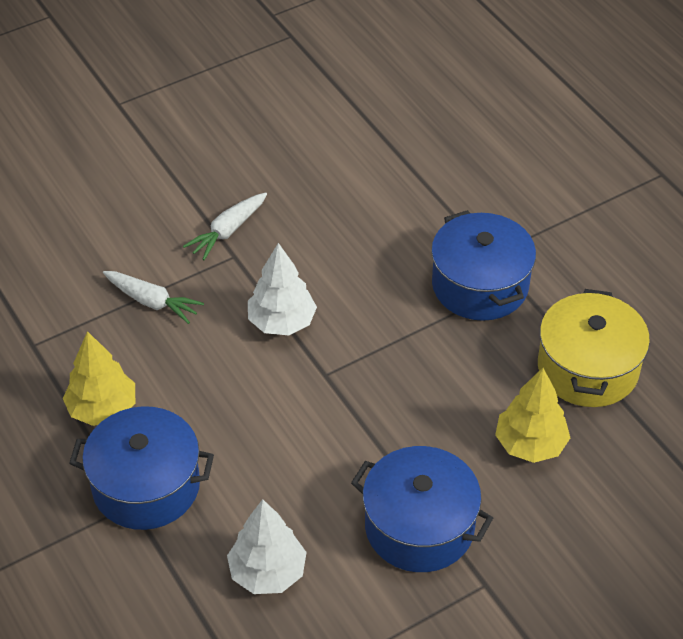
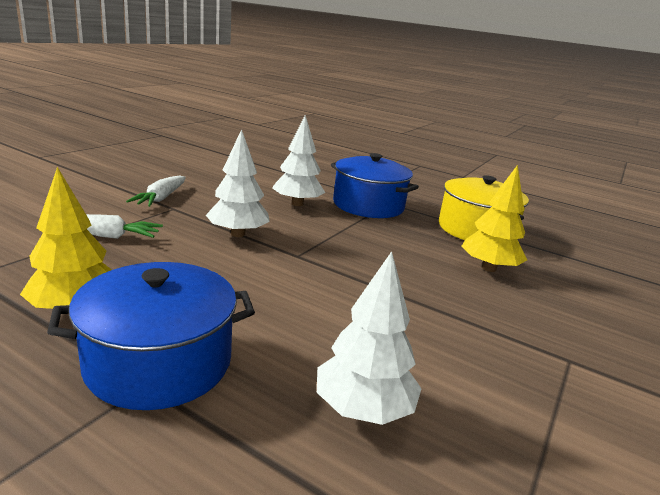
camera: 30 degrees left, 25 degrees down
blue pot [351,446,493,572] -> none
none -> white tree [272,115,325,206]

